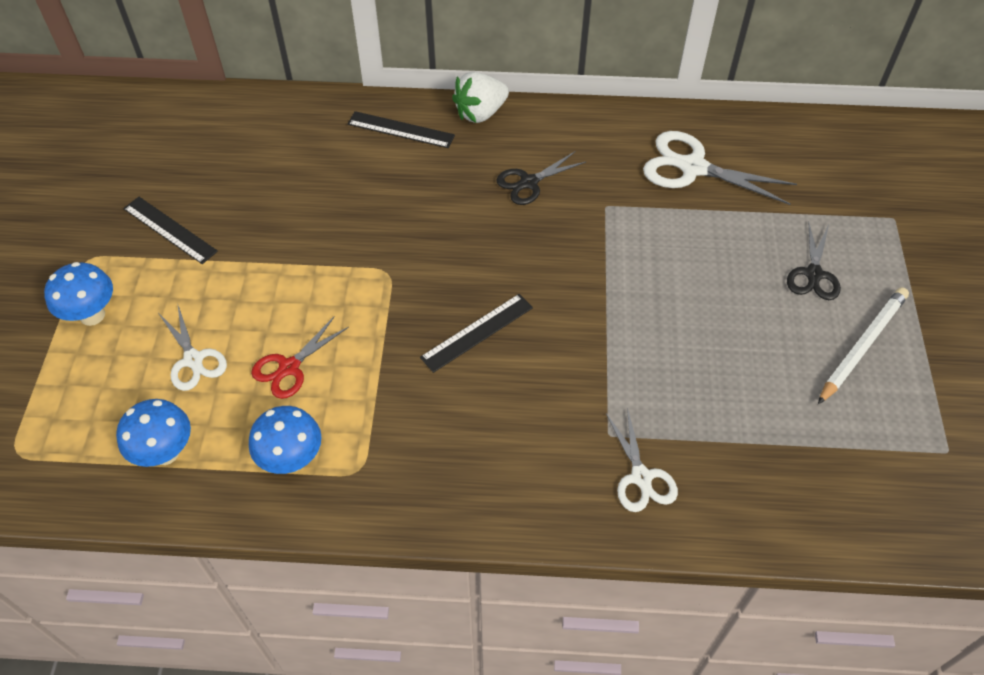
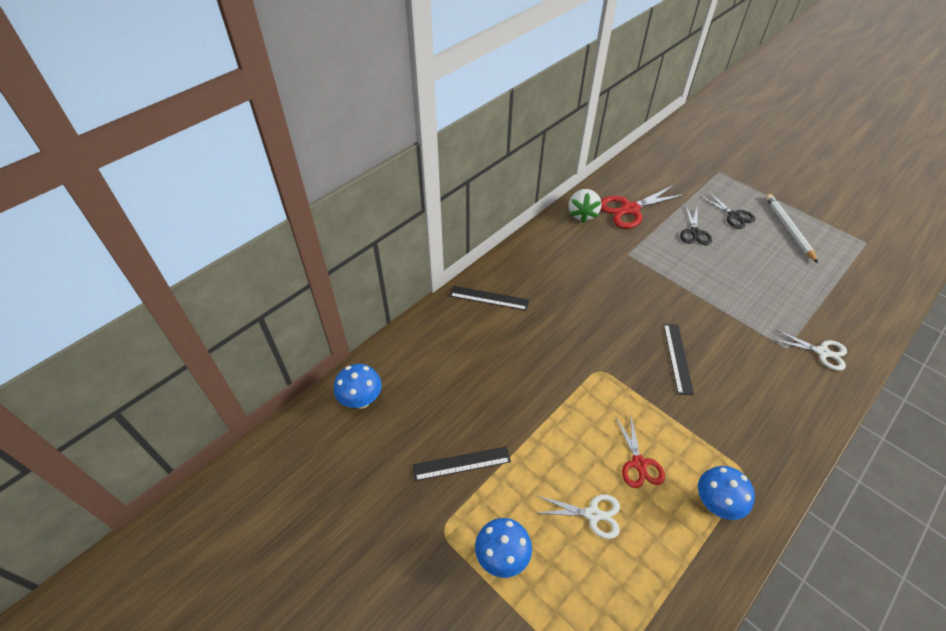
camera: 50 degrees left, 5 degrees down
blue mushroom [116,399,191,467] -> blue mushroom moved to [334,364,382,409]
black ruler [348,111,455,148] -> black ruler turned 45 degrees clockwise [450,286,529,311]
white strawberry [452,72,509,123] -> white strawberry moved to [569,189,602,223]
black scissors [496,152,586,205] -> black scissors moved to [680,205,712,245]
white scissors [643,131,797,205] -> red scissors [601,185,686,229]

